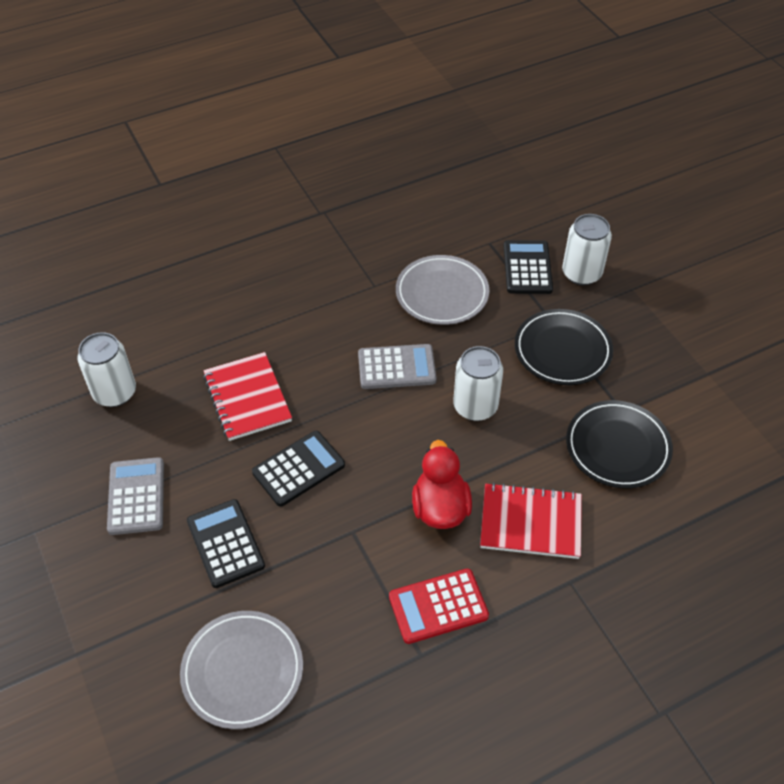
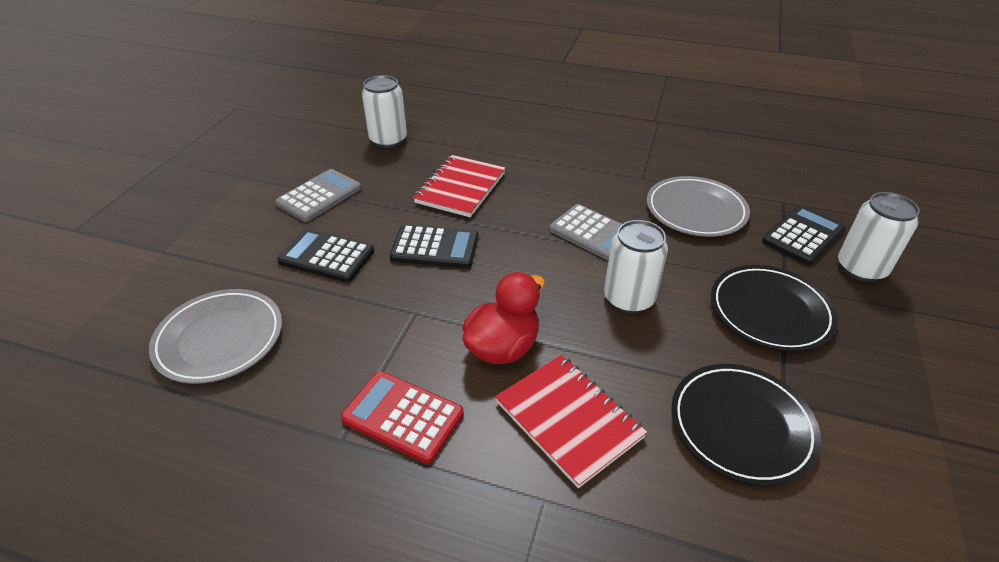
camera: 45 degrees right, 10 degrees down
black calculator [187,499,265,588] -> black calculator turned 90 degrees counterclockwise [277,229,374,282]

